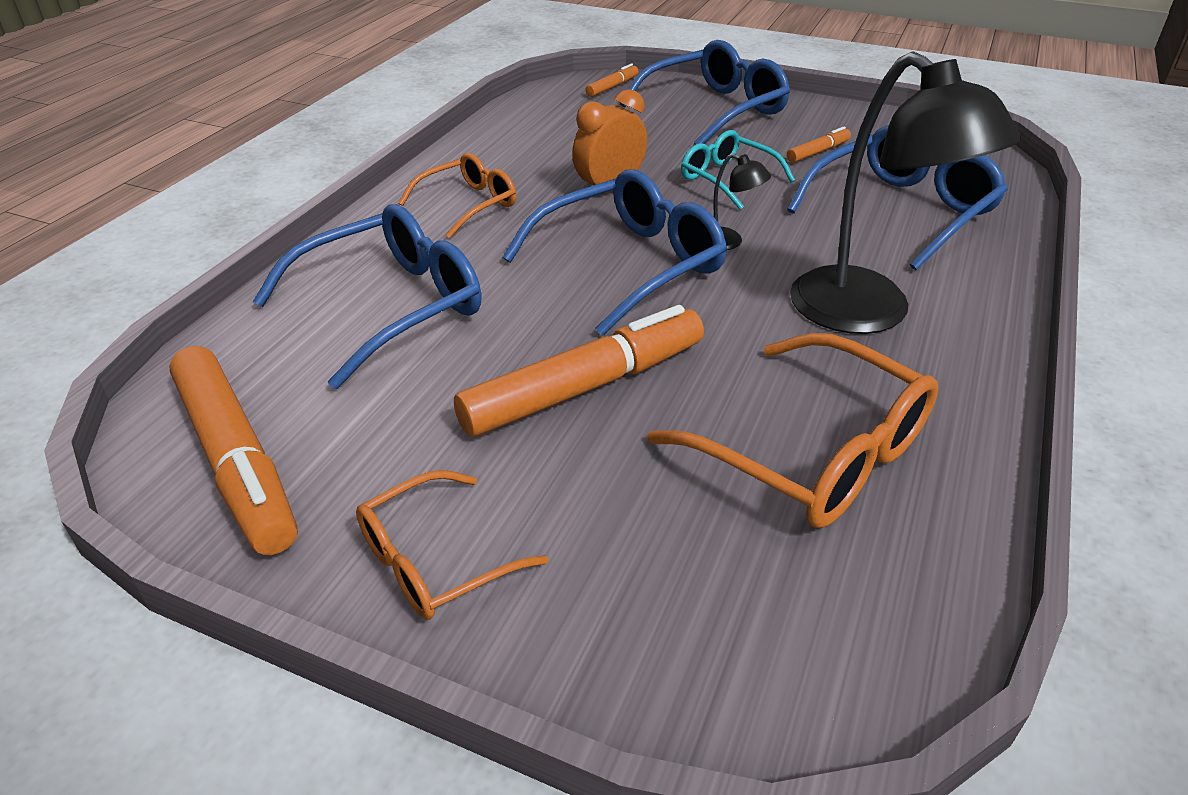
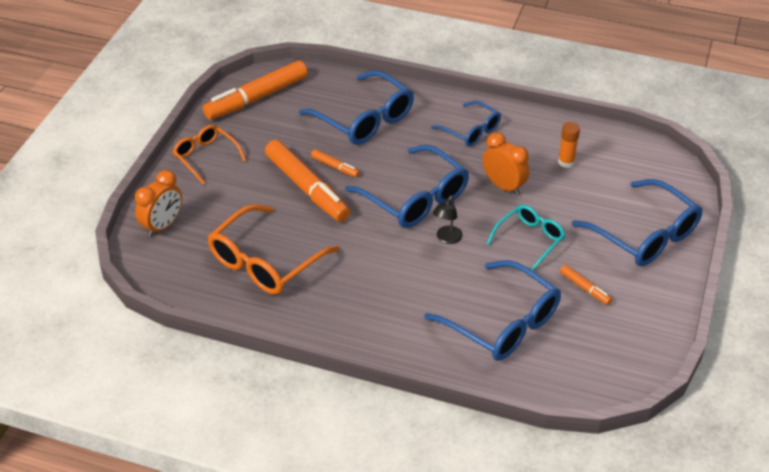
camera: 85 degrees right, 5 degrees up
orange glasses [398,153,516,238] -> blue glasses [431,101,501,147]
orange marker [586,63,638,97] -> orange marker moved to [311,149,360,178]
black lamp [790,51,1021,334] -> none
none -> orange clock [135,170,182,237]
none -> orange glue stick [558,122,580,168]

